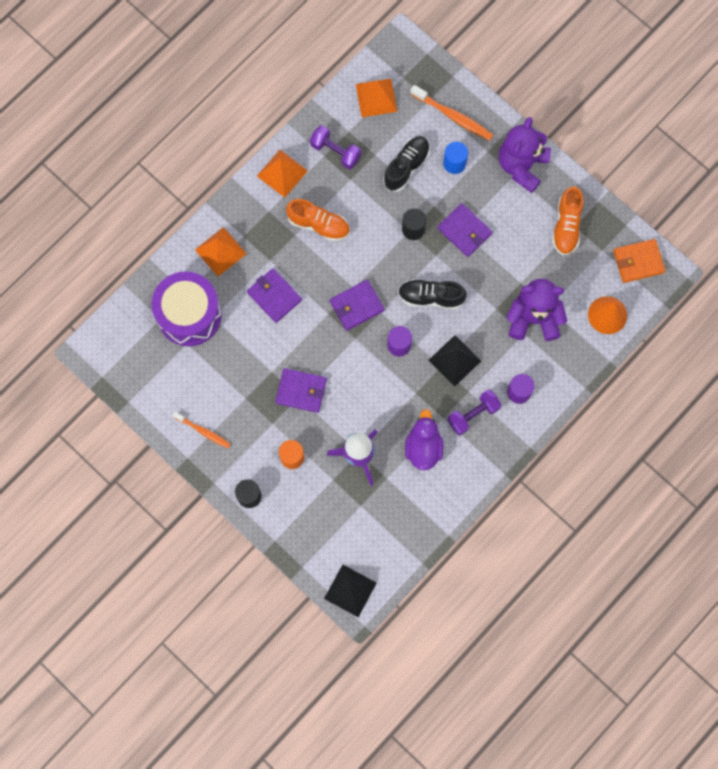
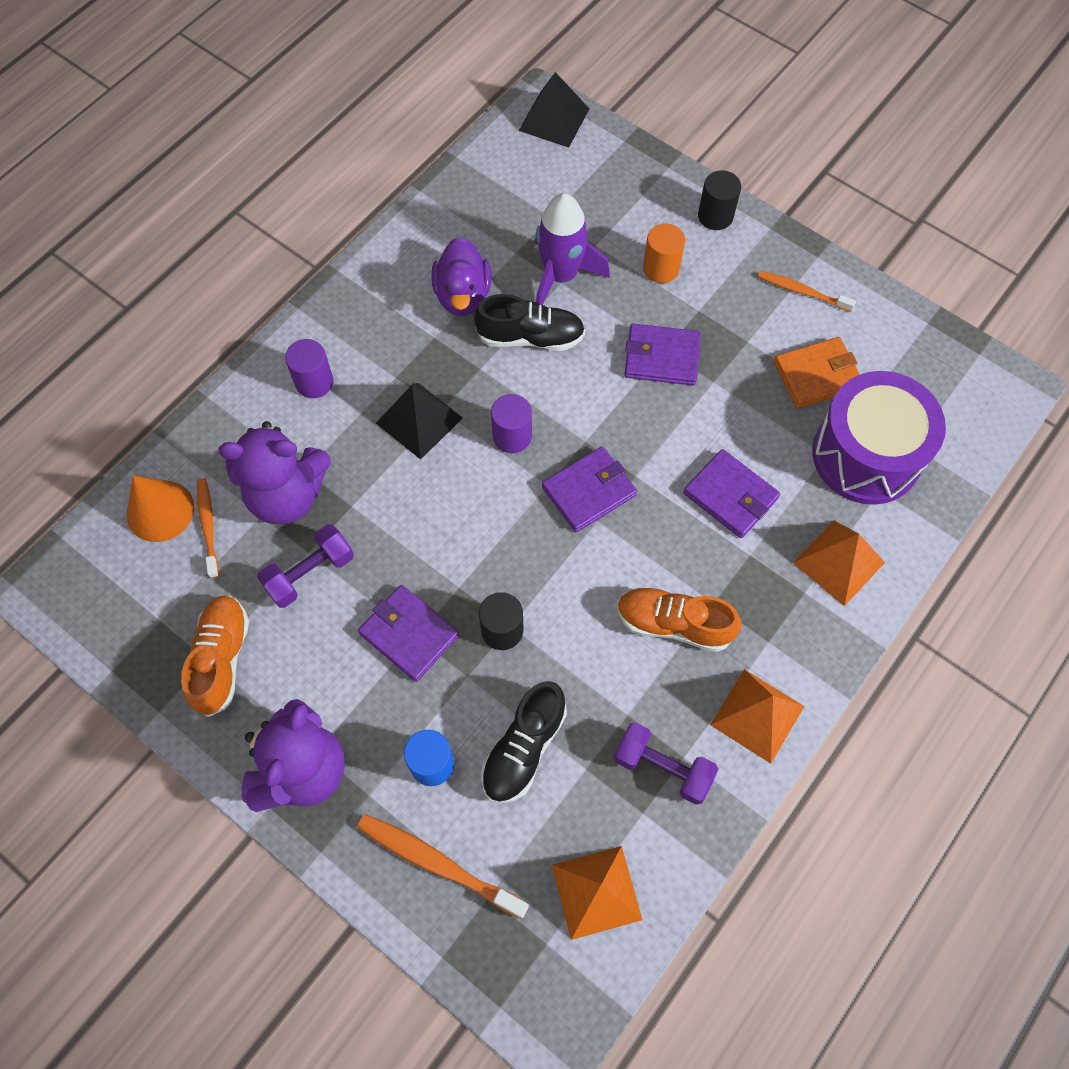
camera: 175 degrees right, 10 degrees down
black shoe [398,279,467,310] -> black shoe moved to [474,294,585,351]
purple dumbbell [448,390,501,435] -> purple dumbbell moved to [257,524,354,608]
orange wallet [613,239,665,283] -> orange wallet moved to [774,337,860,408]
none -> orange toothbrush [197,478,219,578]

